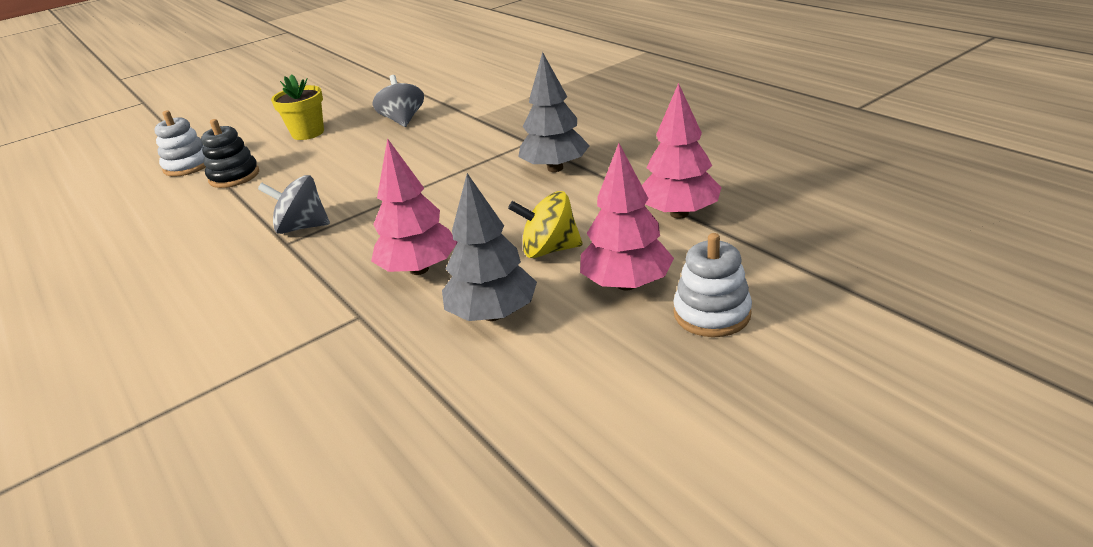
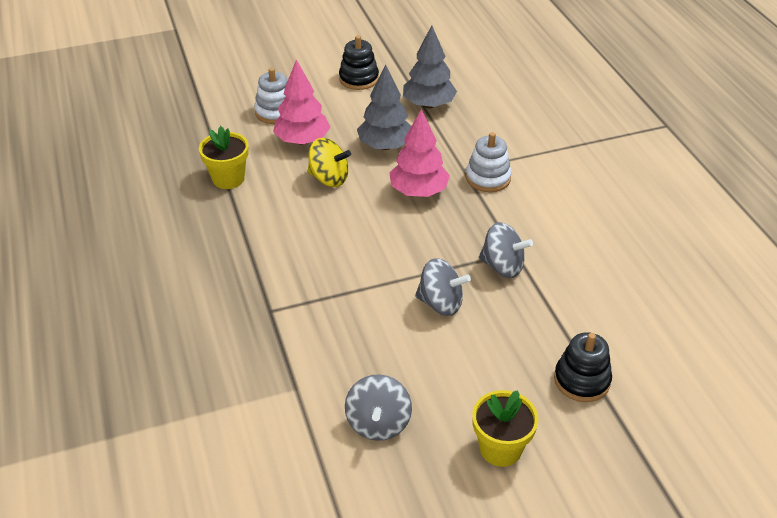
camera: 165 degrees left, 10 degrees up
white stacking toy [154,110,206,177] -> white stacking toy moved to [466,132,512,192]
grey tree [518,52,590,172] -> grey tree moved to [403,25,457,108]
pink tree [642,83,721,219] -> yellow flower pot [199,126,249,189]
none -> black stacking toy [339,35,379,90]
none -> grey spinning top [415,258,471,316]

